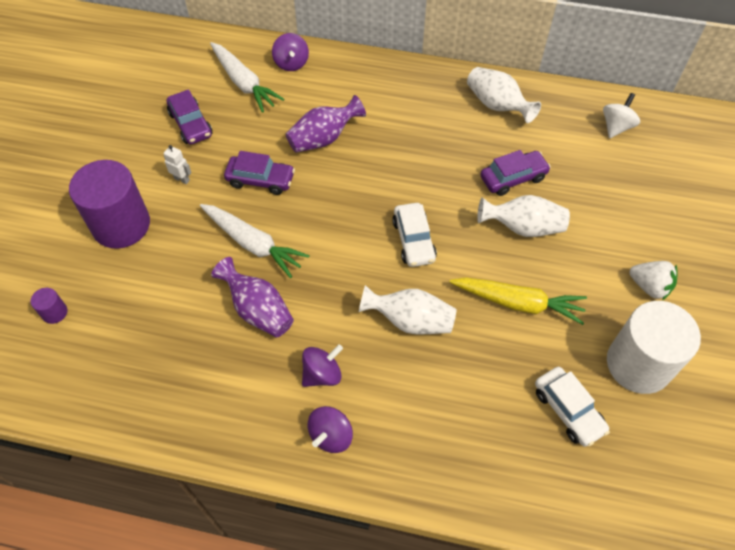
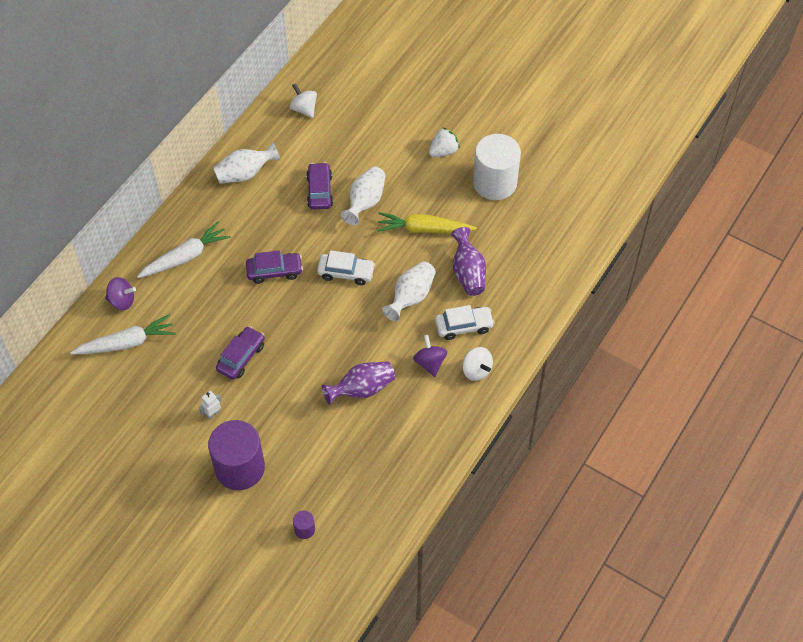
camera: 70 degrees left, 0 degrees up
purple car [166,89,213,144] -> purple car moved to [246,250,303,284]
white carrot [200,204,310,278] -> white carrot moved to [137,221,230,278]
purple vase [286,95,366,153] -> purple vase moved to [451,227,486,296]
purple spinning top [308,406,353,453] -> white spinning top [462,347,493,381]
yellow carrot [450,277,587,325] -> yellow carrot turned 120 degrees counterclockwise [377,212,477,233]
white car [535,367,610,447] -> white car moved to [435,305,495,340]

